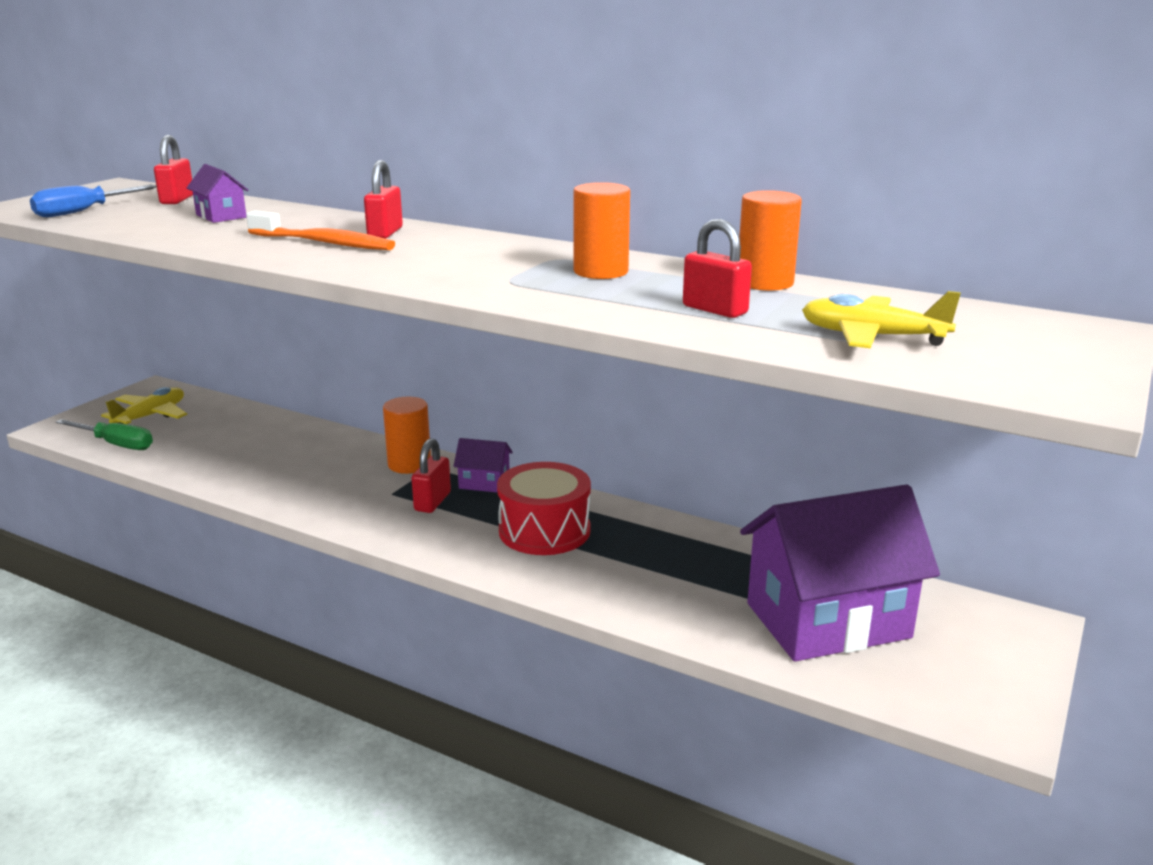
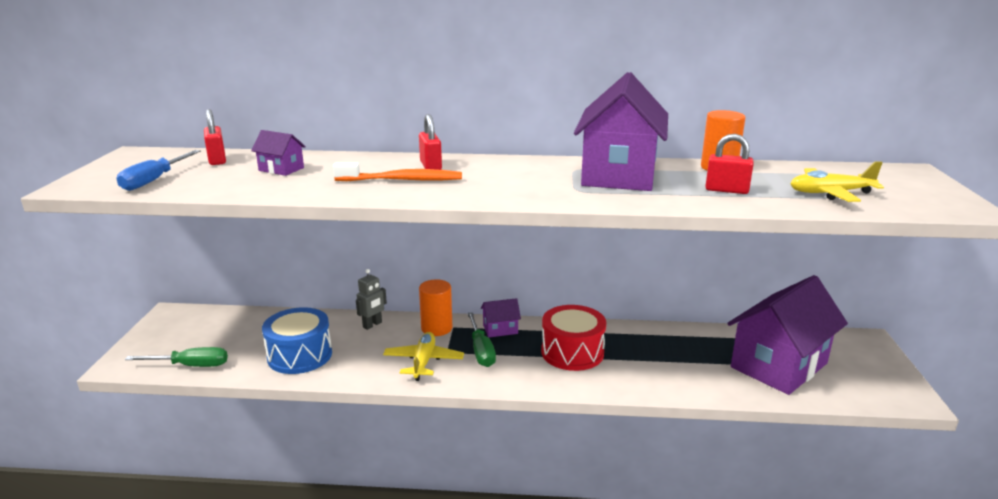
camera: 25 degrees left, 0 degrees up
yellow plane [101,387,187,424] -> yellow plane moved to [383,332,464,381]
red padlock [411,438,451,513] -> green screwdriver [467,312,496,367]
orange cylinder [574,182,630,279] -> purple house [574,72,668,191]
none -> blue drum [262,307,332,374]
none -> grey robot [356,269,387,330]

